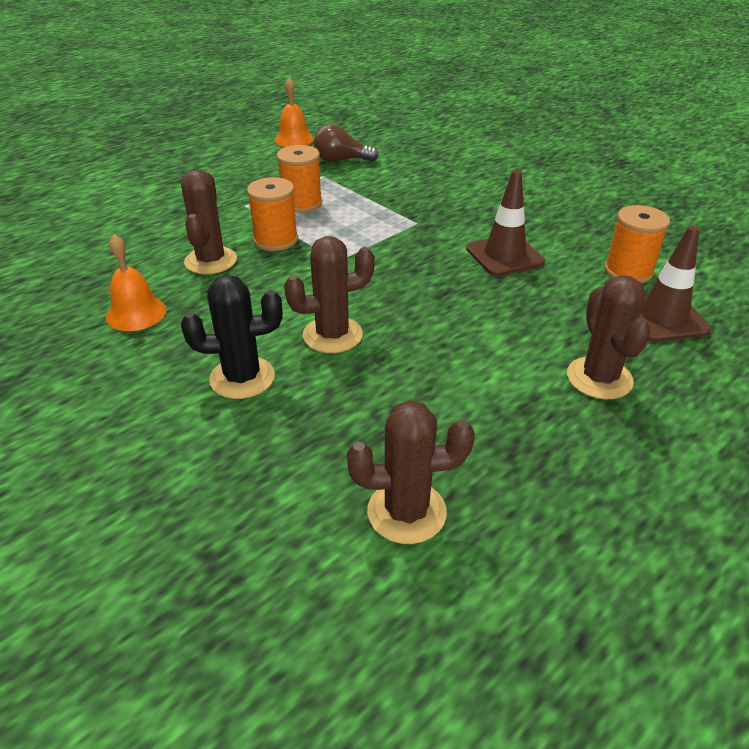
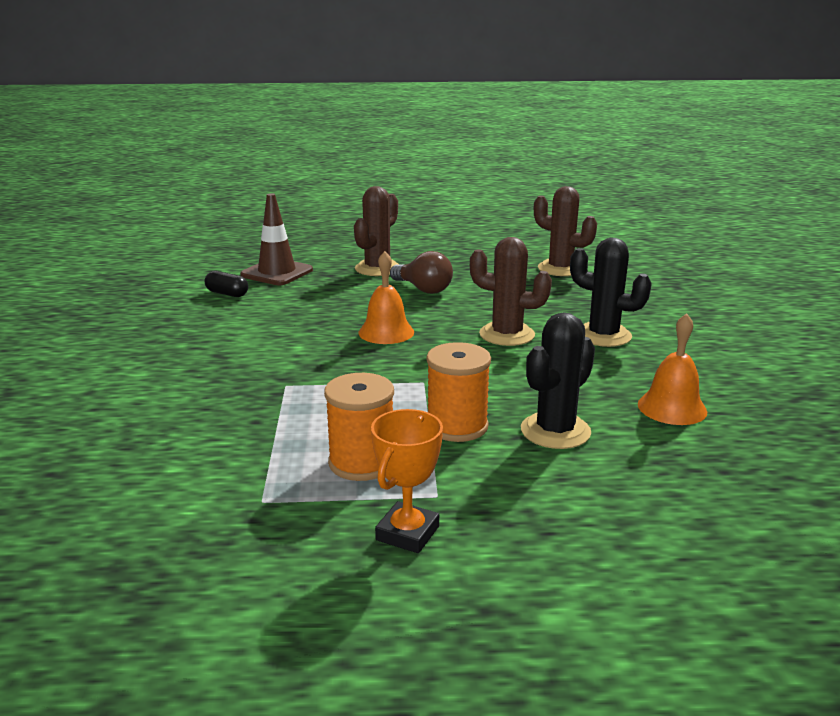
camera: 140 degrees left, 15 degrees down
brown cactus [181,170,237,274] -> black cactus [521,312,595,449]
orange bell [275,77,314,147] -> orange bell moved to [358,251,414,344]
brown light bulb [314,124,379,162] -> brown light bulb moved to [390,251,453,294]
brown traffic cone [466,170,545,276] -> none
orange spool [604,205,670,283] -> black capsule [205,271,248,297]
none -> orange trophy [371,409,443,553]

